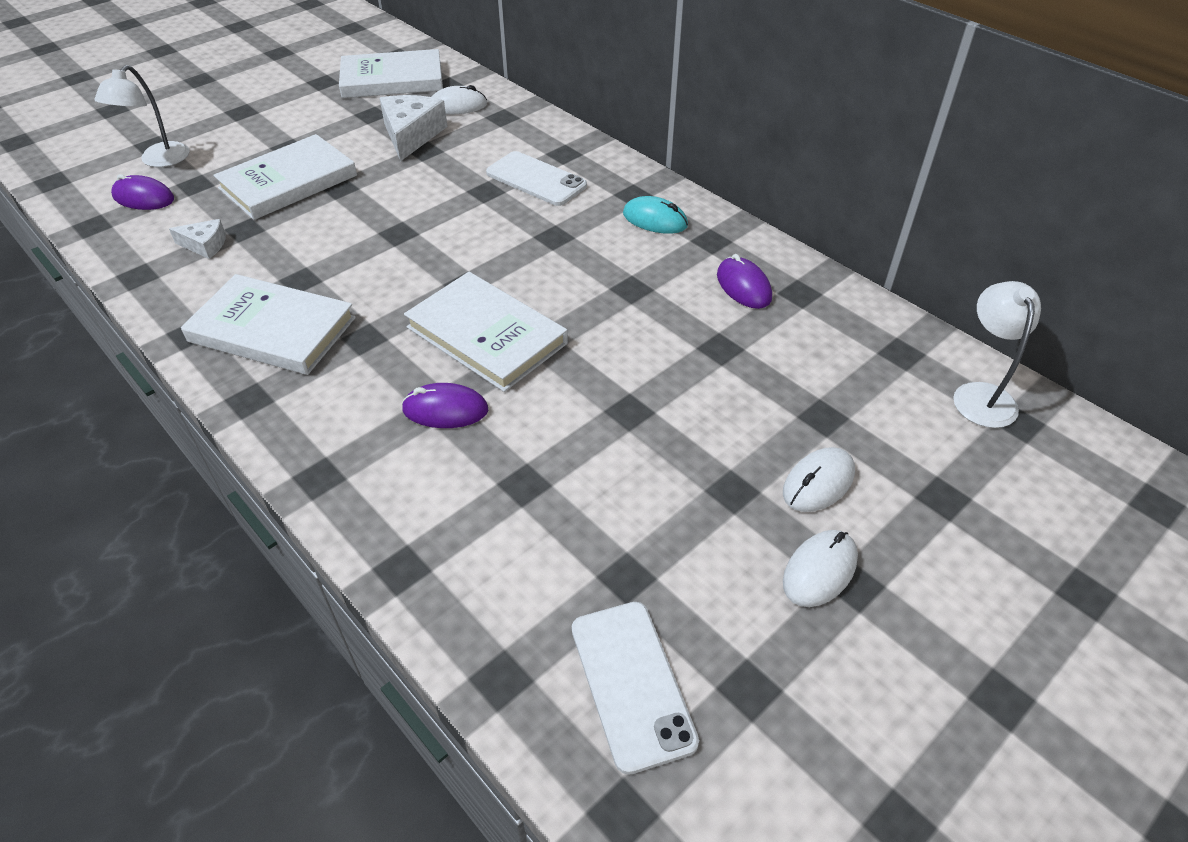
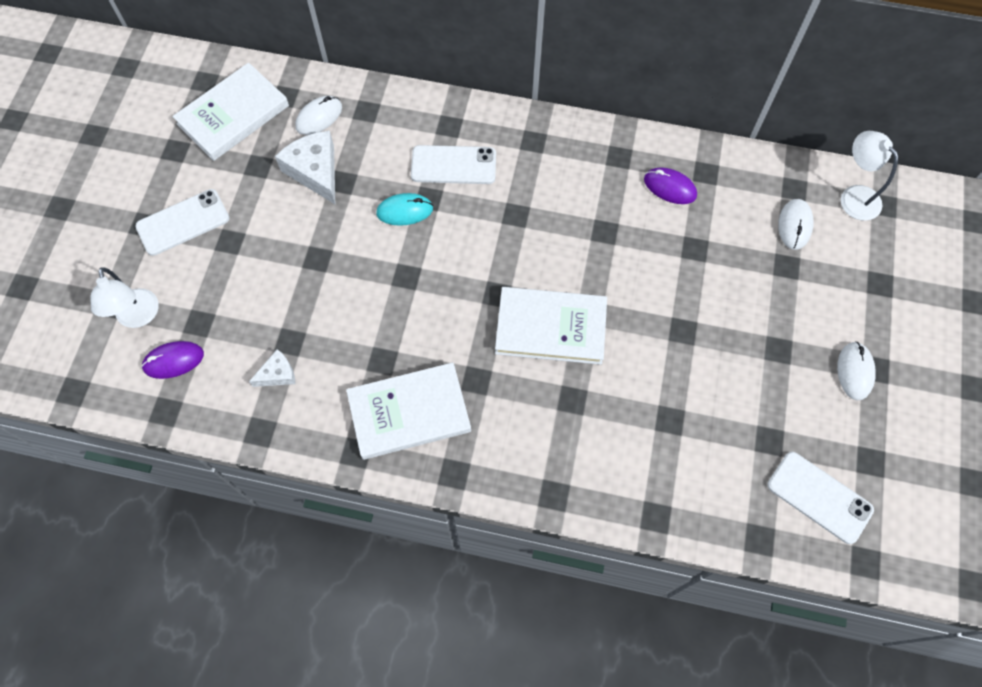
camera: 35 degrees left, 20 degrees up
white book [213,134,357,220] -> none
purple mouse [402,383,488,428] -> none
turquoise mouse [623,196,688,234] -> turquoise mouse moved to [376,193,433,226]
white mouse [783,447,855,512] -> white mouse moved to [778,199,814,250]
none -> white phone [135,189,229,256]

